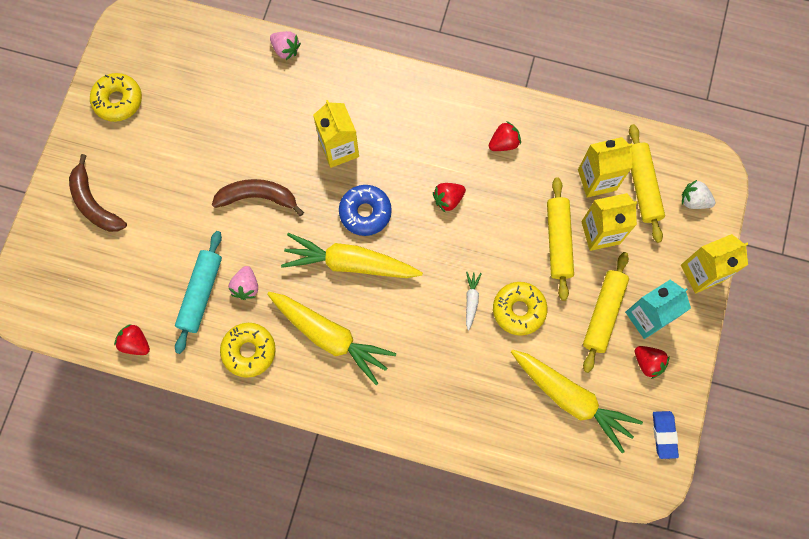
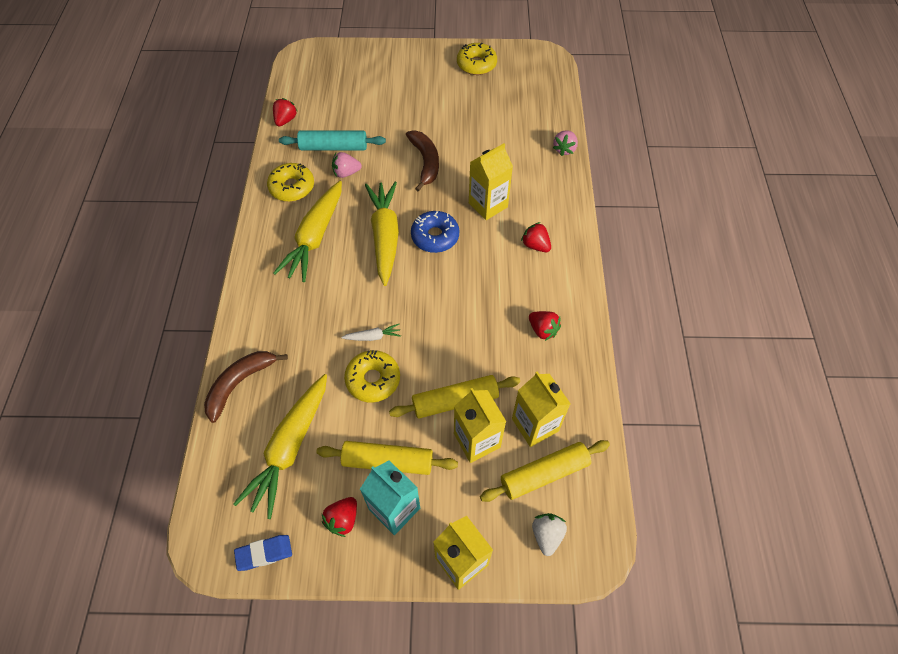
camera: 75 degrees right, 15 degrees down
brown banana [69,154,127,232] -> brown banana moved to [204,351,288,423]
red strawberry [433,183,466,212] -> red strawberry moved to [521,222,551,252]

